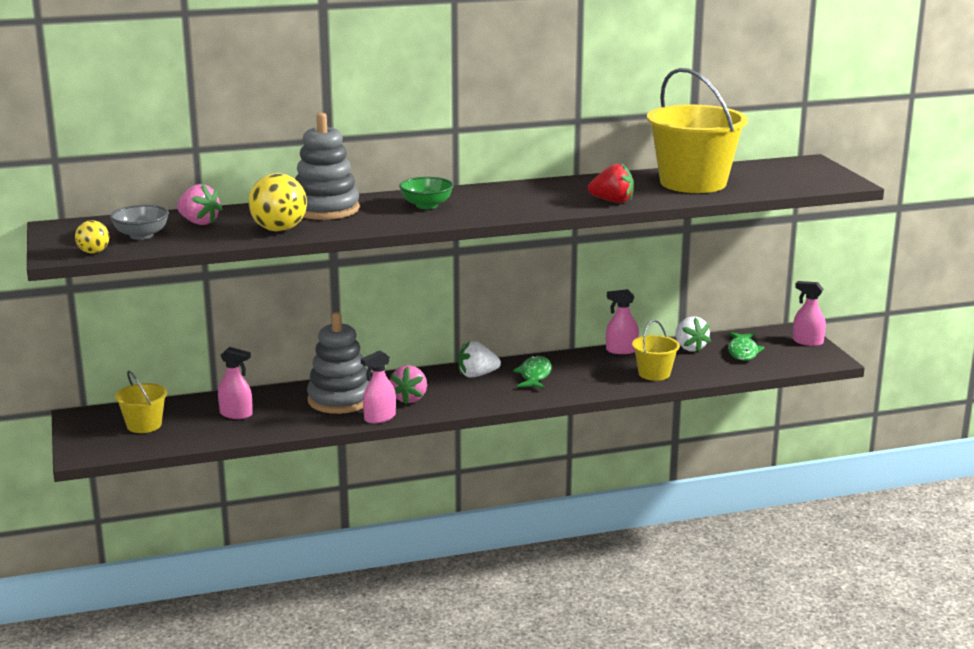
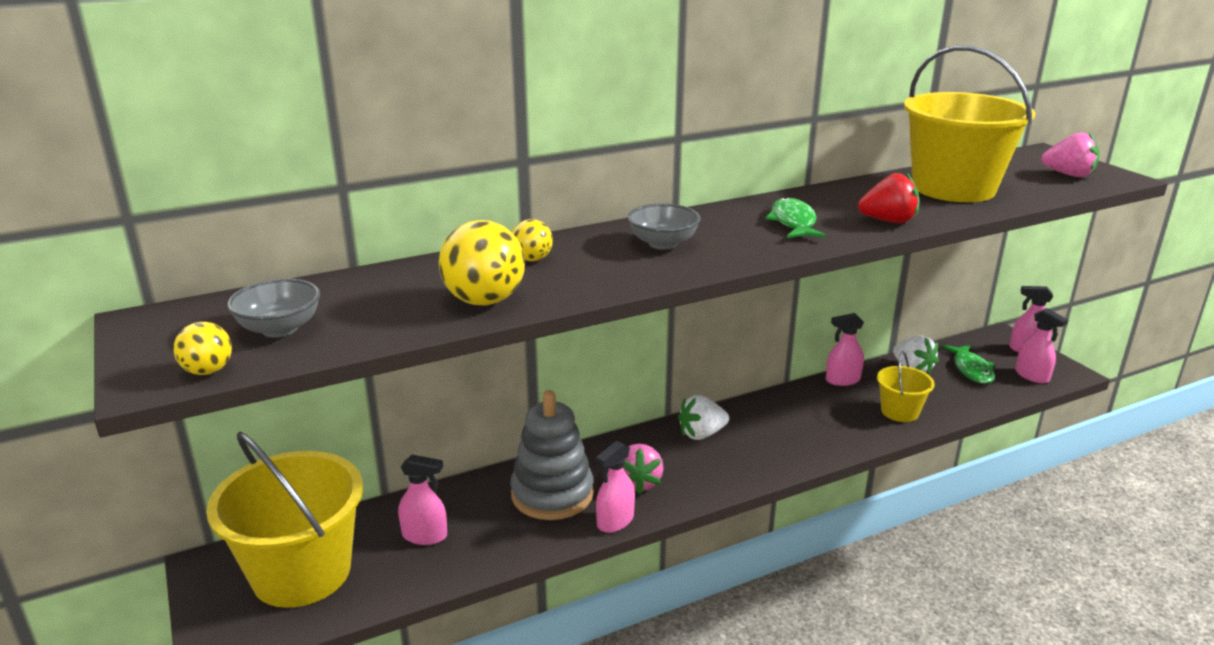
camera: 10 degrees left, 5 degrees up
yellow bucket [115,370,167,433] -> yellow bucket [206,432,363,608], size x2.04
pink strawberry [177,184,223,225] -> pink strawberry moved to [1041,132,1100,177]
grey stacking toy [295,113,360,220] -> yellow ball [512,219,553,261]
green bowl [399,177,454,209] -> grey bowl [627,203,700,250]
green fish [513,356,551,389] -> green fish moved to [765,197,826,238]
none -> pink spray bottle [1015,308,1068,383]

